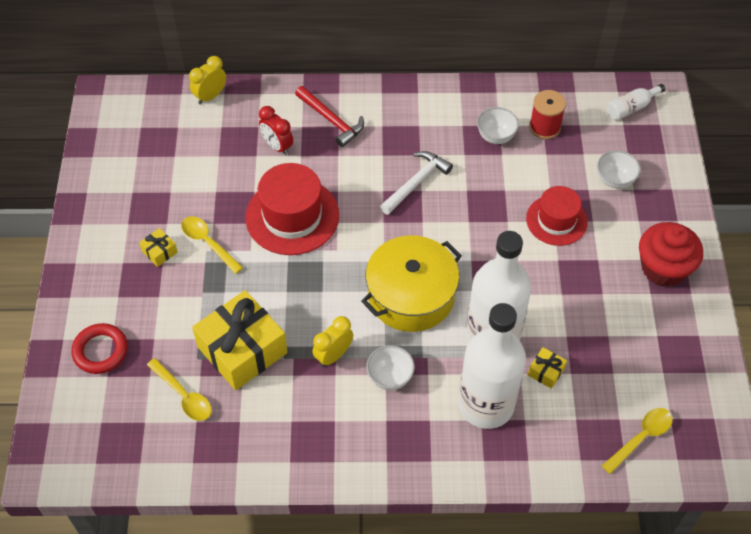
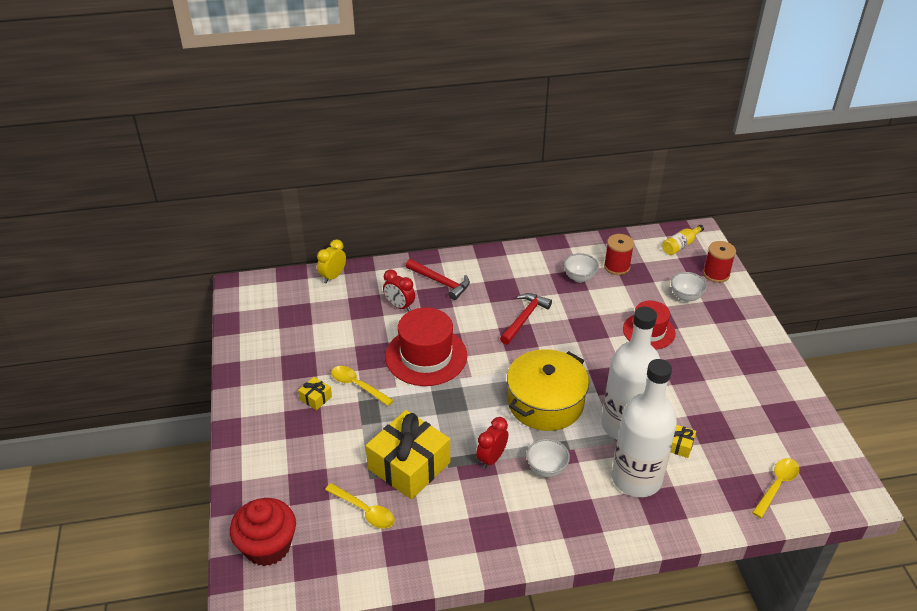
camera: 10 degrees left, 15 degrees down
red ring [71,323,128,374] -> none
yellow clock [312,316,353,367] -> red clock [476,417,508,469]
white hammer [380,151,453,215] -> red hammer [500,293,552,345]
white bottle [607,84,665,120] -> yellow bottle [662,225,704,255]
red cupcake [639,222,703,287] -> red cupcake moved to [230,498,296,566]
none -> red spool [703,241,736,283]

